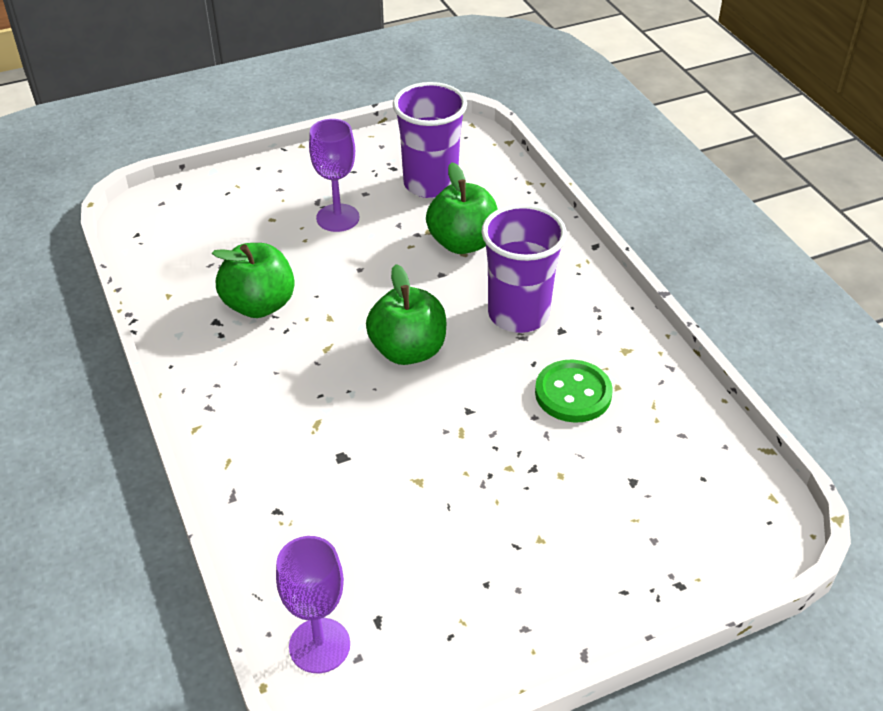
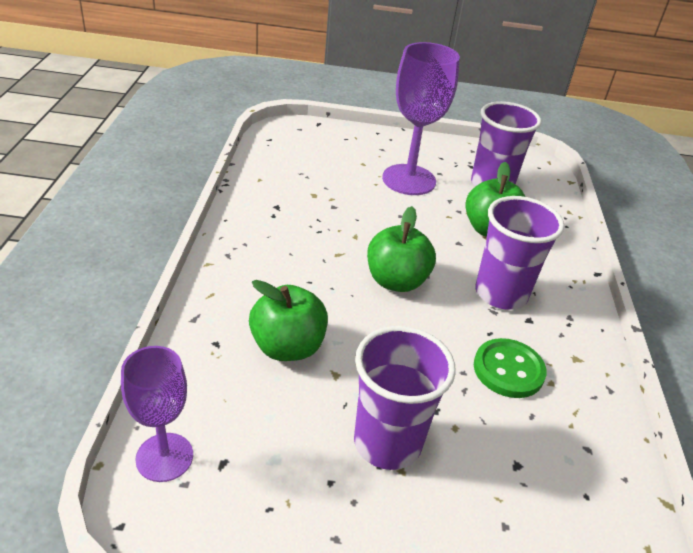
camera: 25 degrees right, 5 degrees down
green apple [212,243,295,318] -> green apple moved to [249,280,328,361]
purple goblet [309,119,359,232] -> purple goblet [382,42,460,195], size x1.60
none -> purple cup [354,326,456,470]

